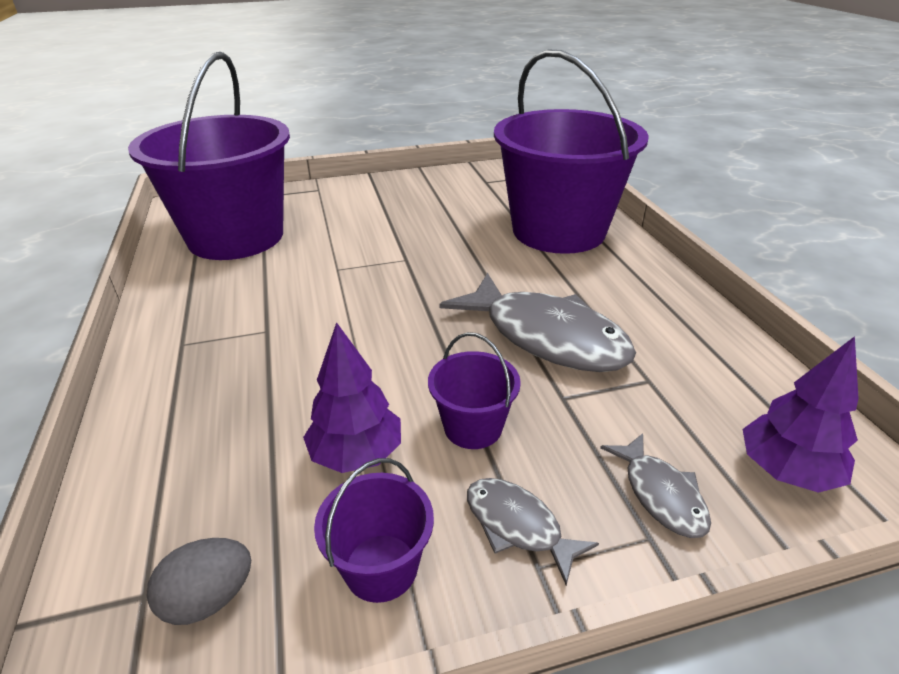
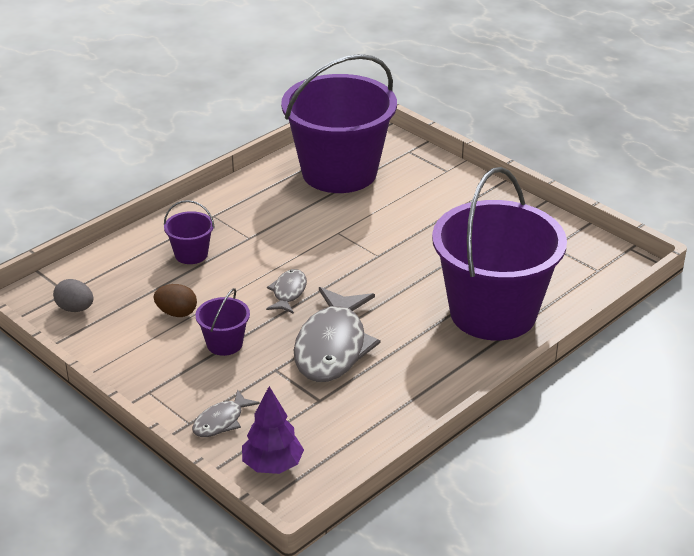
camera: 60 degrees right, 0 degrees up
purple tree [303,322,401,473] -> brown egg [154,284,197,317]
purple bucket [314,458,434,603] -> purple bucket moved to [164,200,215,264]
grey fish [467,478,599,585] -> grey fish moved to [266,269,307,314]

